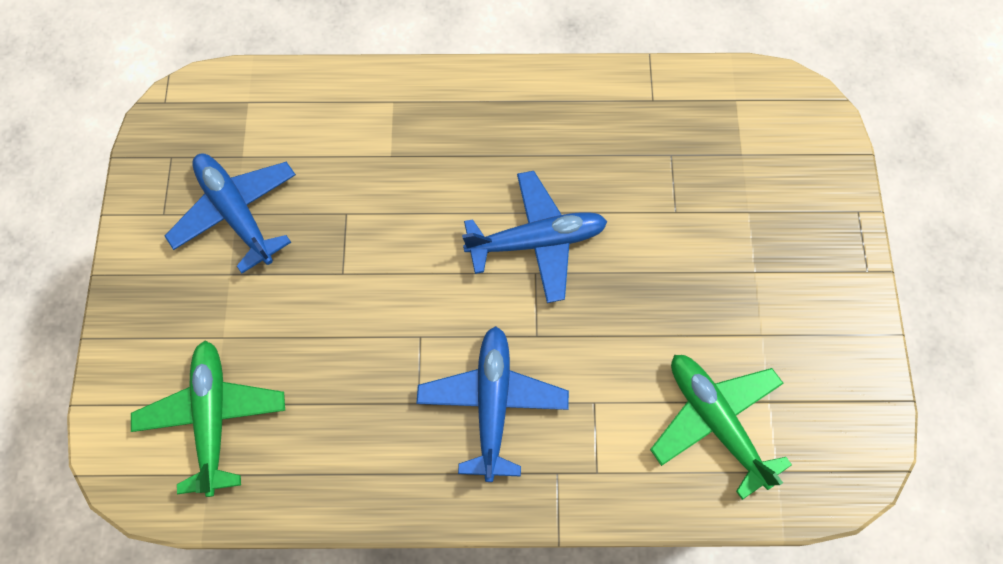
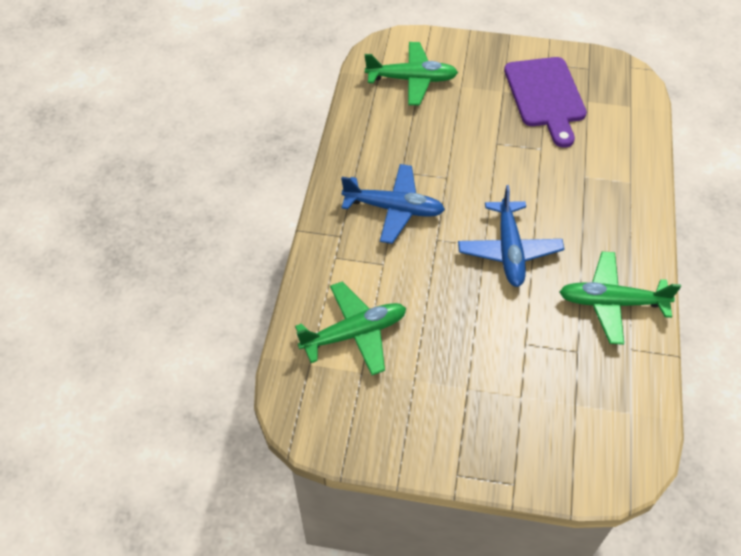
camera: 100 degrees right, 15 degrees down
blue plane [165,154,296,274] -> purple cutting board [504,57,587,148]
none -> green plane [560,251,681,345]

